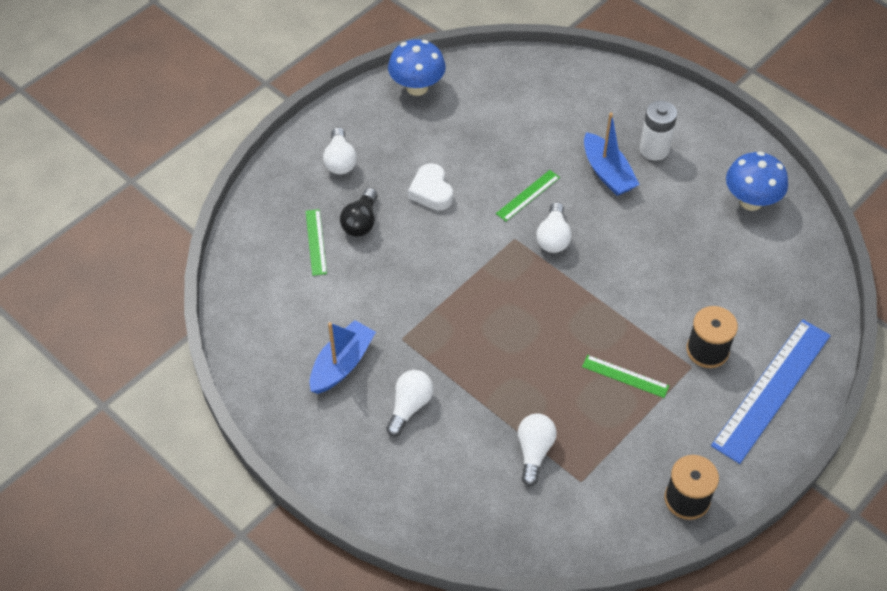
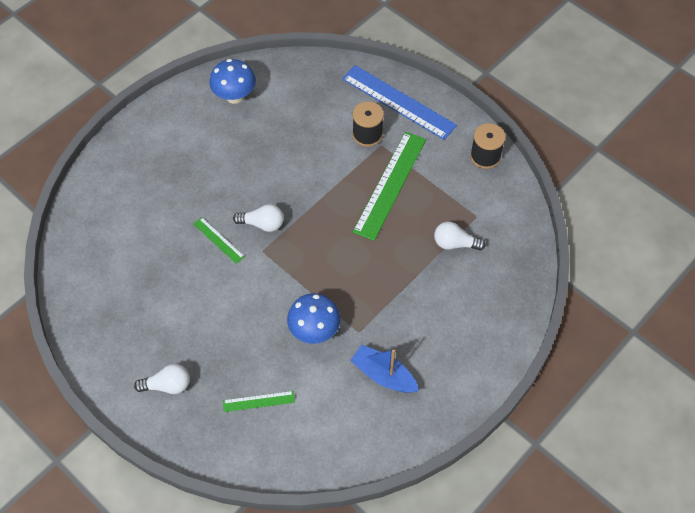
camera: 90 degrees left, 5 degrees up
black light bulb [340,188,377,237] -> none
white light bulb [386,370,433,437] -> none
blue mushroom [388,39,446,96] -> blue mushroom moved to [287,293,340,344]
white heart [408,163,453,211] -> none
green ruler [582,355,669,398] -> green ruler [353,132,426,241], size x2.10
blue boat [584,112,640,196] -> none
white battery [640,101,677,161] -> none

